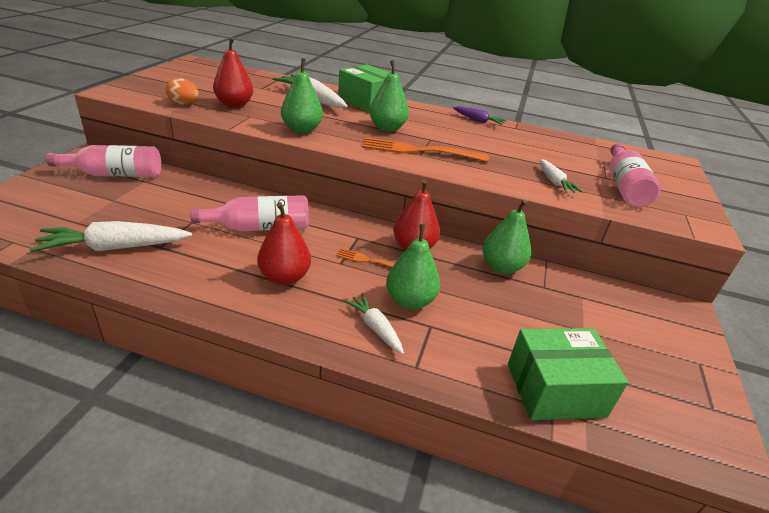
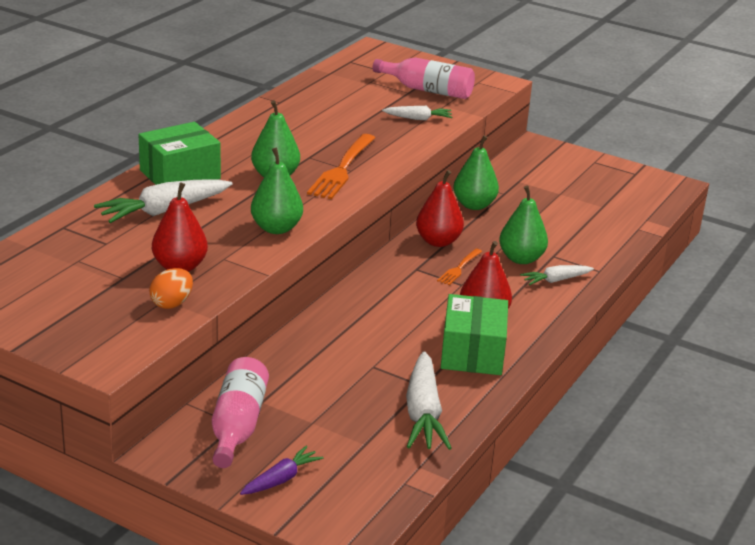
camera: 75 degrees left, 5 degrees down
pink bottle [190,195,309,231] -> none
purple carrot [453,106,507,125] -> purple carrot moved to [240,446,324,495]
green box [508,328,628,420] -> green box moved to [441,294,508,375]

